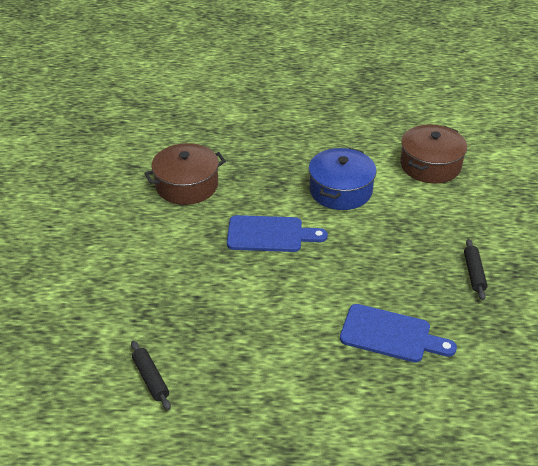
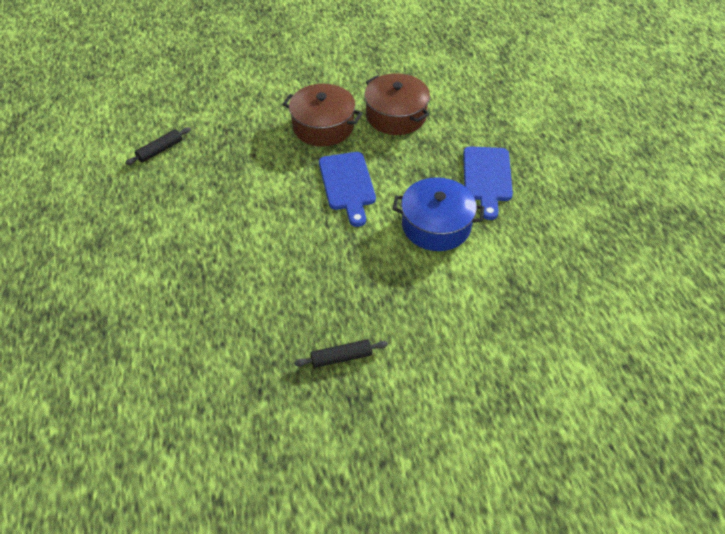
camera: 75 degrees right, 10 degrees up
blue cutting board [340,304,457,362] -> blue cutting board moved to [463,146,513,220]
brown pot [400,124,467,183] -> brown pot moved to [283,84,362,146]

